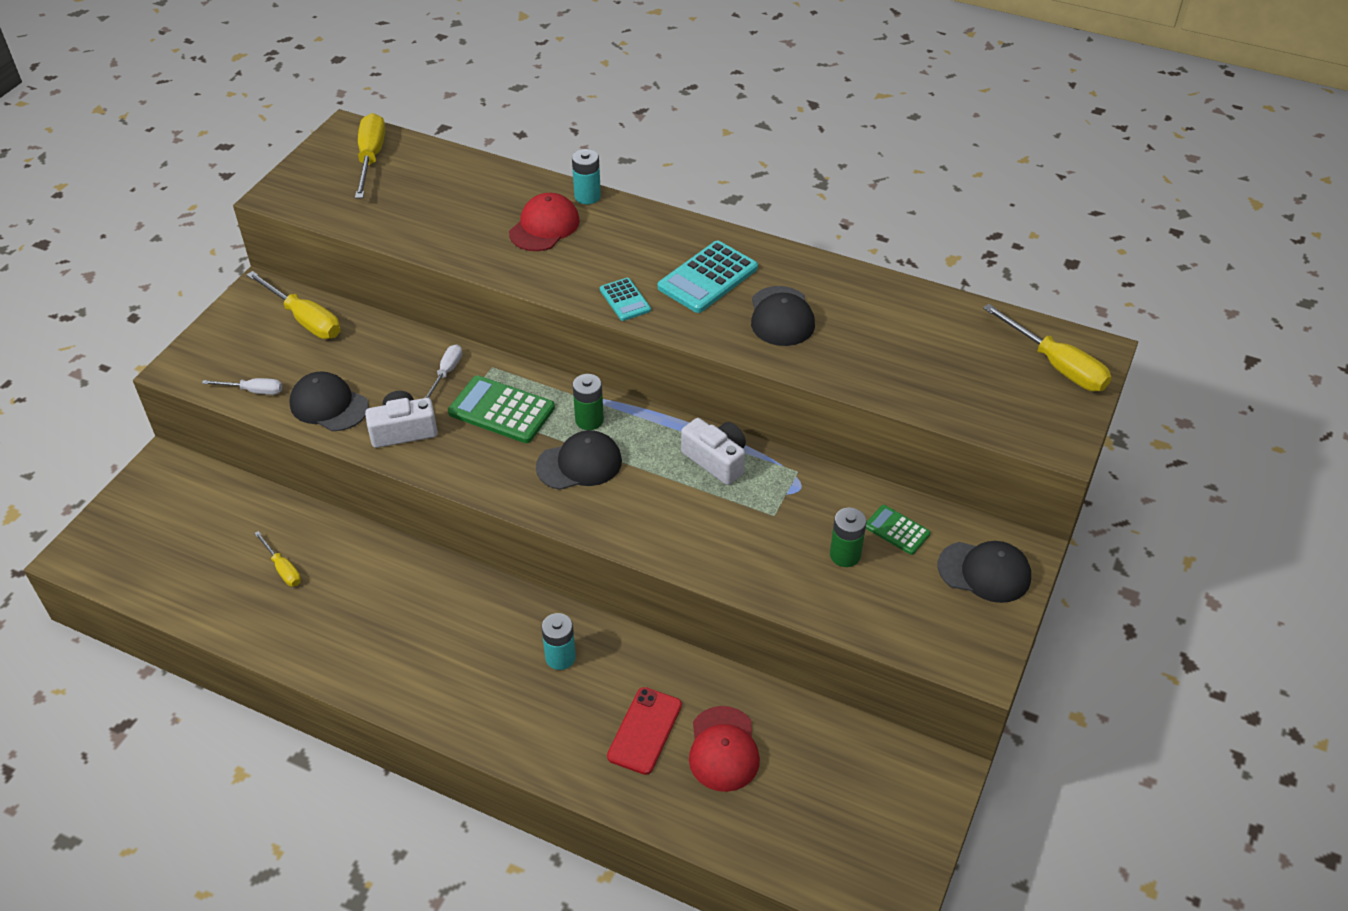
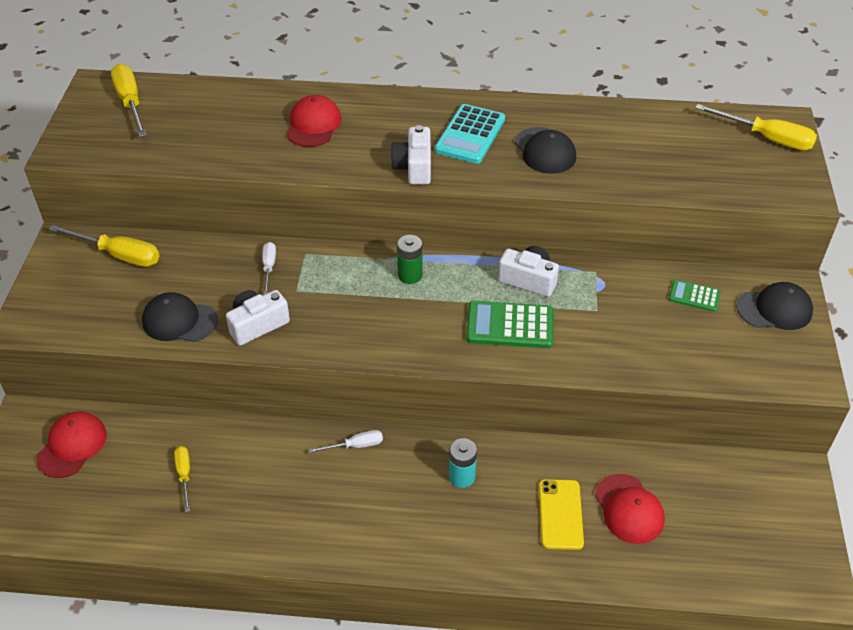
camera: 20 degrees left, 0 degrees up
white screwdriver [202,378,282,395] -> white screwdriver moved to [309,430,383,453]
yellow screwdriver [254,531,301,587] -> yellow screwdriver turned 135 degrees counterclockwise [174,446,190,512]
green calculator [448,376,555,443] -> green calculator moved to [466,301,554,348]
black cap [536,430,622,490] -> none
turquoise battery [572,149,601,204] -> none
turquoise calculator [600,278,651,321] -> white camera [390,125,431,184]
red phone [607,687,682,775] -> yellow phone [539,479,584,550]
green battery [830,508,867,567] -> none
none -> red cap [36,412,107,478]

